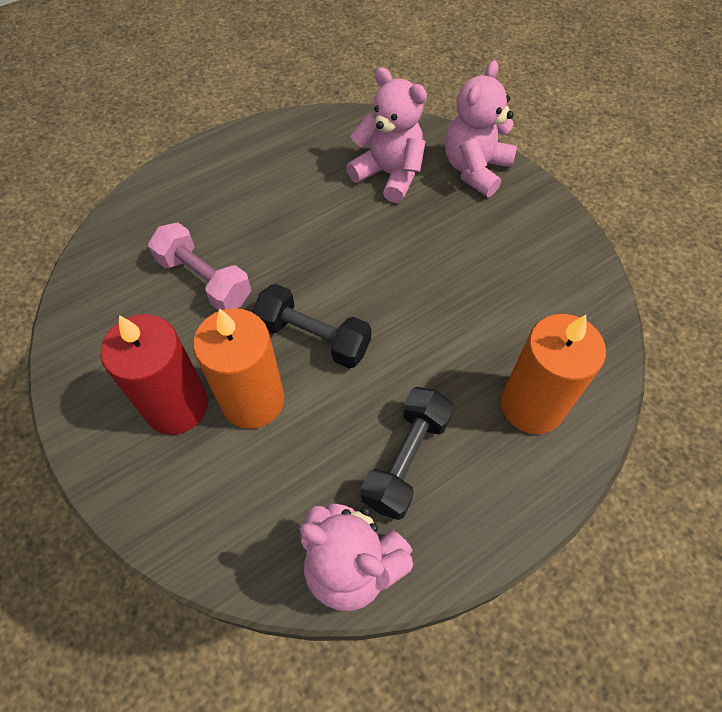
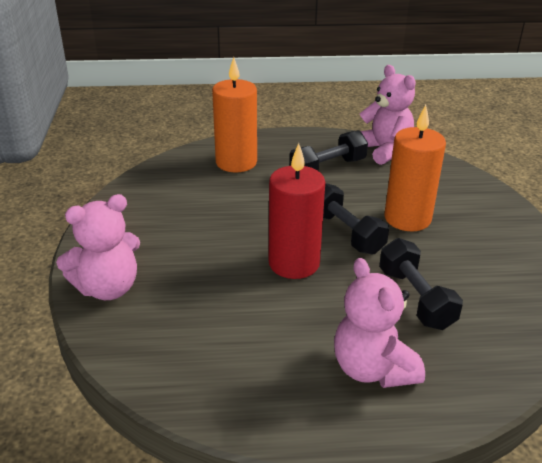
camera: 150 degrees left, 25 degrees down
red candle [100,314,208,435] -> red candle moved to [269,143,325,279]
pink dumbbell [148,222,251,310] -> black dumbbell [379,238,463,330]
pink teddy bear [346,68,427,203] -> pink teddy bear moved to [334,258,425,388]

